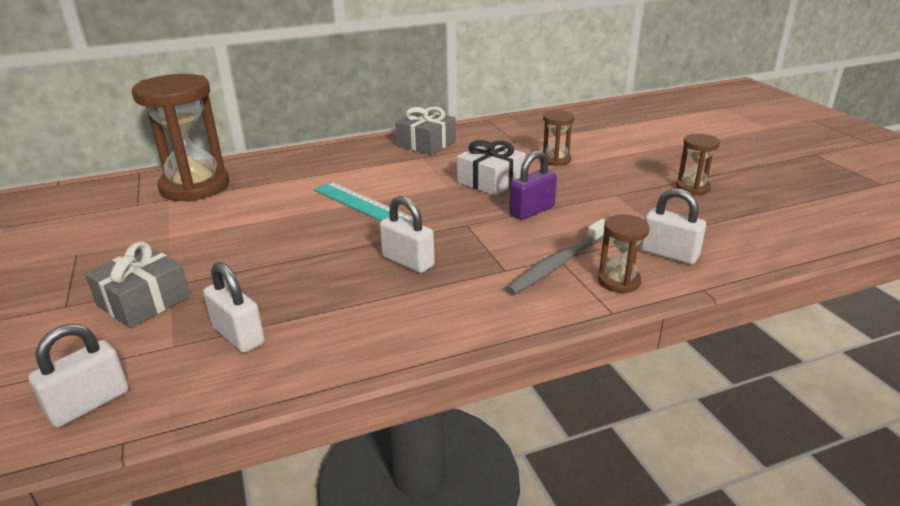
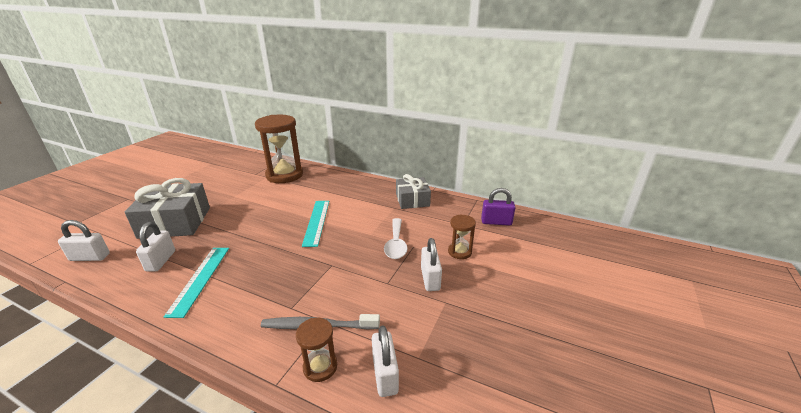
camera: 45 degrees right, 0 degrees up
grey gift [85,242,190,328] -> grey gift [125,178,210,239], size x1.58
white padlock [379,196,435,273] -> white padlock moved to [421,238,442,291]
white gift [457,140,525,196] -> white spoon [384,218,408,259]
purple padlock [509,151,557,220] -> purple padlock moved to [481,188,516,226]
brown hourglass [676,134,720,195] -> none
none -> turquoise ruler [164,248,229,318]

